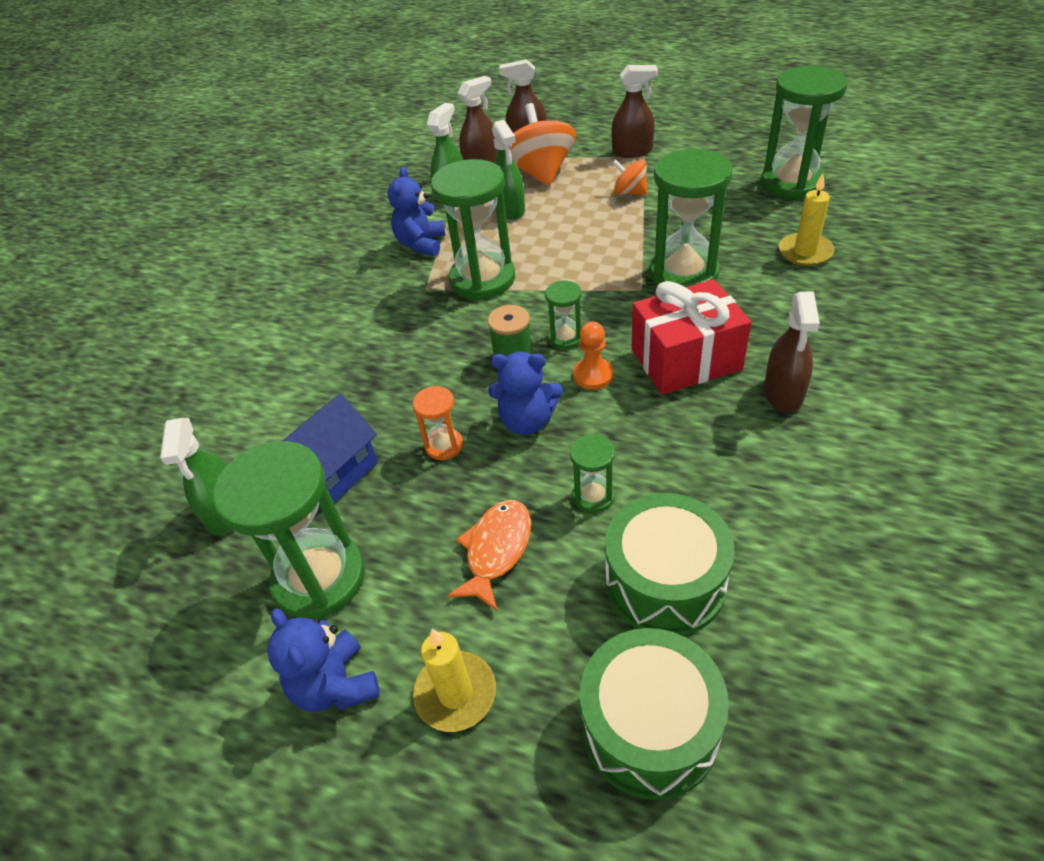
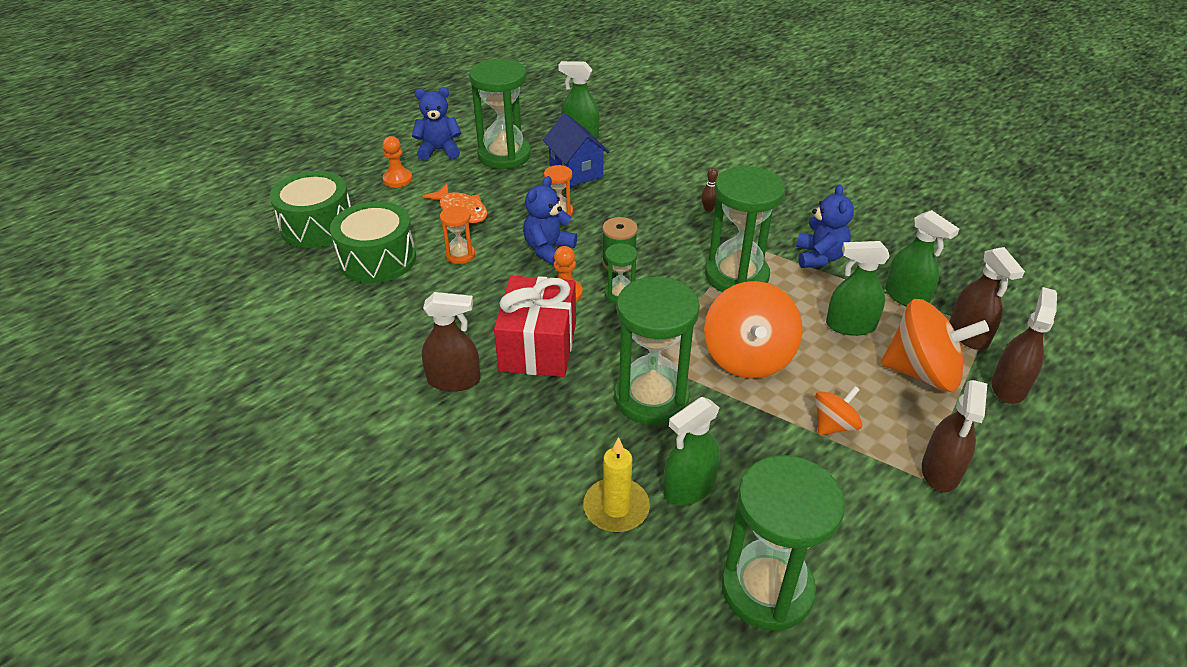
camera: 110 degrees right, 5 degrees down
blue teddy bear [388,167,445,256] -> blue teddy bear turned 60 degrees clockwise [796,185,854,268]
yellow candle [413,629,496,732] -> orange pawn [383,136,412,188]
green hourglass [570,434,615,513] -> orange hourglass [440,206,475,264]
brown spray bottle [764,292,820,413] -> brown spray bottle turned 150 degrees clockwise [422,292,481,392]
none -> green spray bottle [663,397,720,506]
none -> brown bowling pin [701,168,718,212]
none -> orange spinning top [704,281,803,379]

